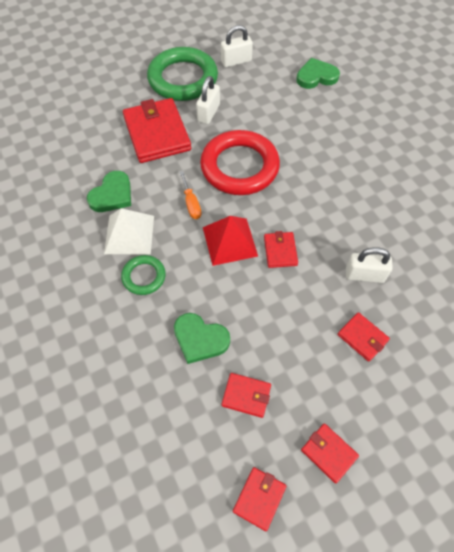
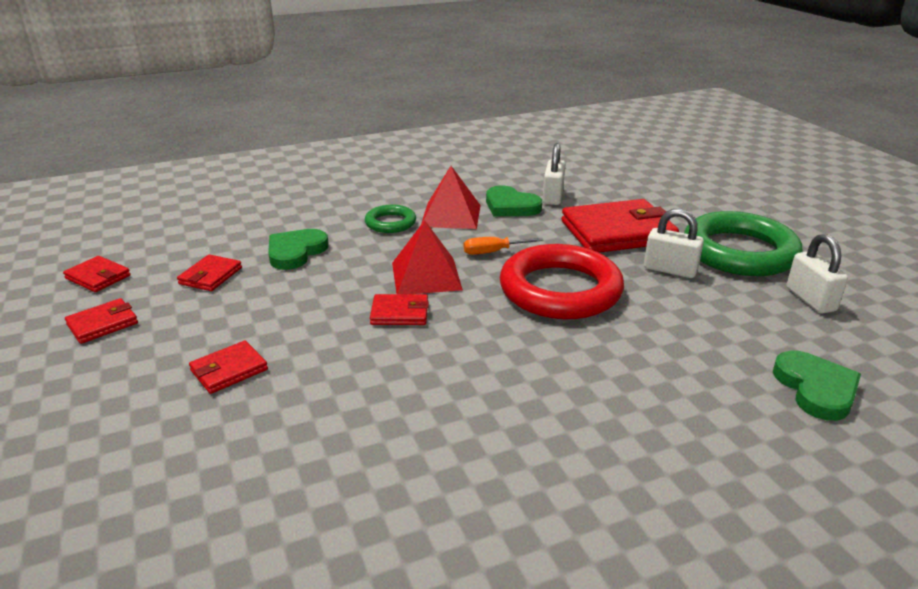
camera: 95 degrees right, 30 degrees down
white pyramid [104,208,154,254] -> red pyramid [421,166,481,229]
white padlock [346,247,393,283] -> white padlock moved to [543,143,565,205]

